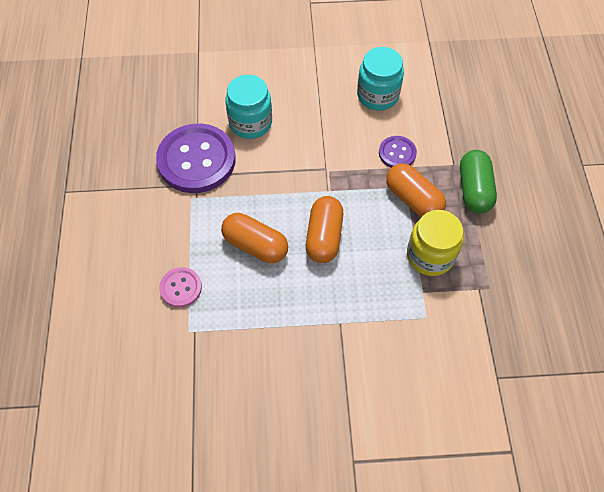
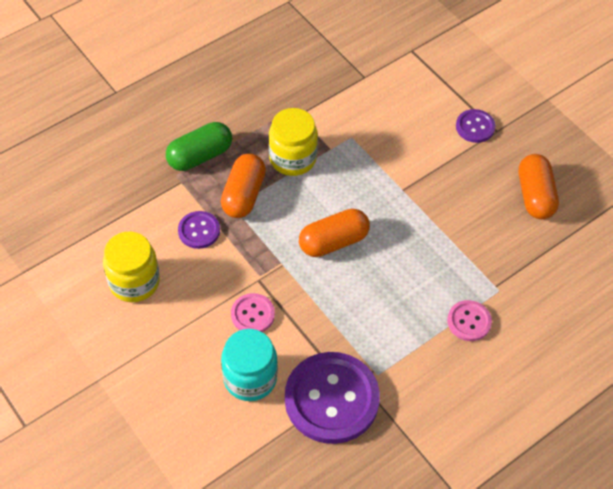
camera: 125 degrees left, 5 degrees down
orange capsule [221,213,288,263] -> orange capsule moved to [519,154,559,219]
turquoise jar [357,47,404,110] -> yellow jar [103,232,160,302]
none -> pink button [231,293,275,332]
none -> purple button [456,109,495,143]

